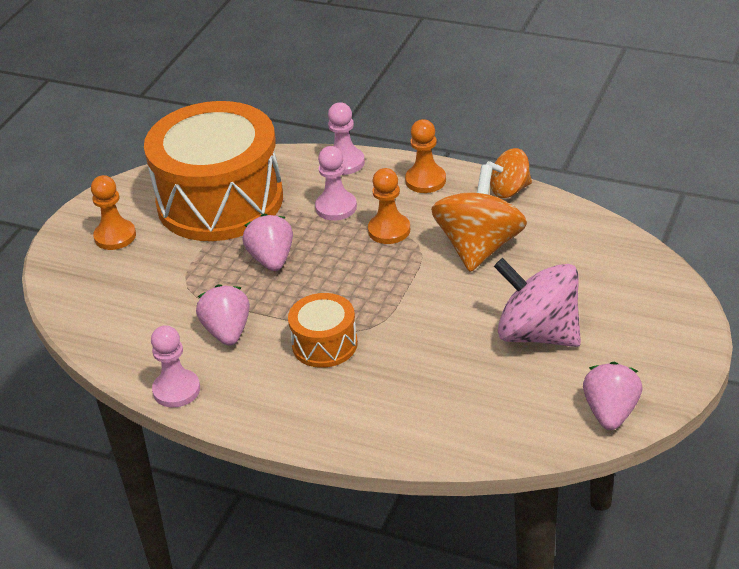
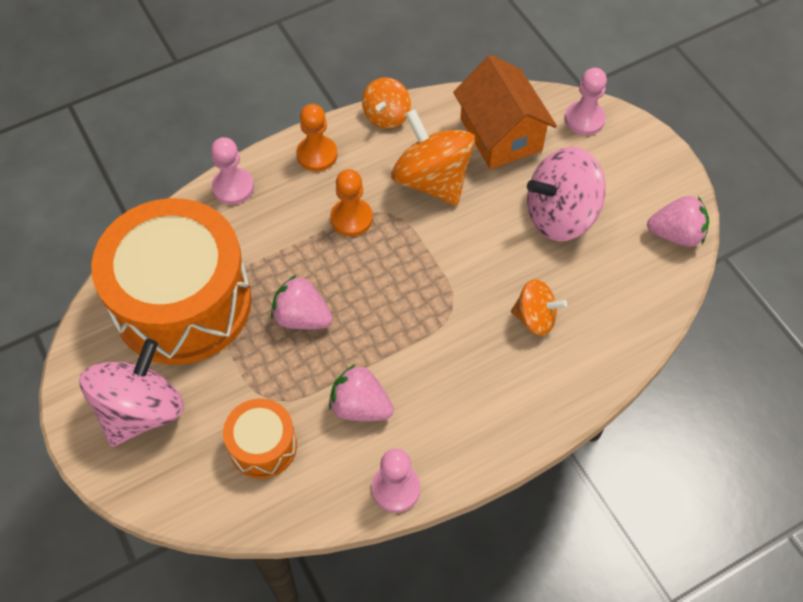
camera: 55 degrees left, 20 degrees up
orange pawn [91,175,136,250] -> pink spinning top [79,339,183,447]
orange drum [288,293,358,368] -> orange drum moved to [223,398,297,479]
pink pawn [315,146,357,221] -> pink pawn moved to [565,68,607,135]
pink strawberry [583,362,642,430] -> pink strawberry turned 135 degrees clockwise [647,196,709,247]
none -> orange house [453,55,557,169]
none -> orange spinning top [511,279,567,336]

